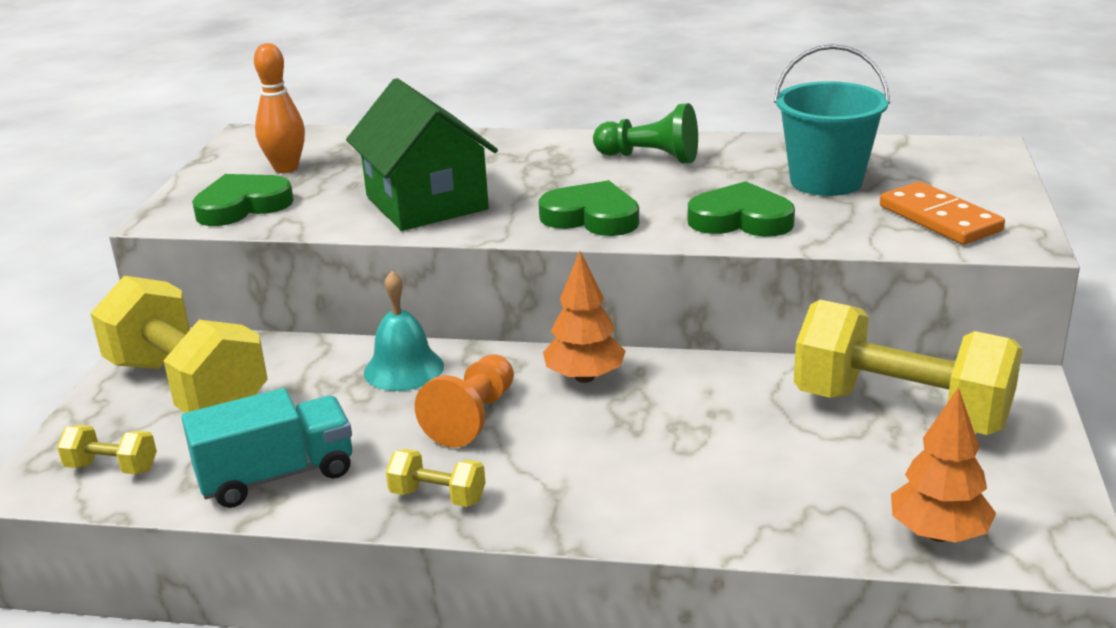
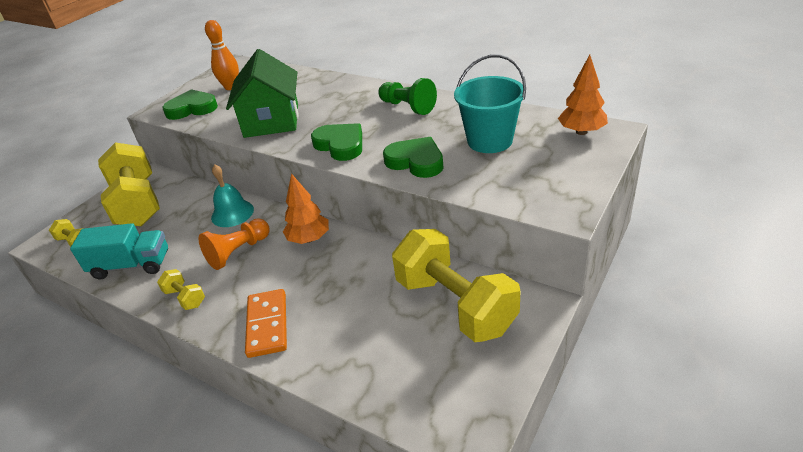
camera: 25 degrees right, 10 degrees up
orange domino [880,182,1005,245] -> orange domino moved to [245,289,287,358]
orange tree [891,387,996,543] -> orange tree moved to [558,55,608,135]

